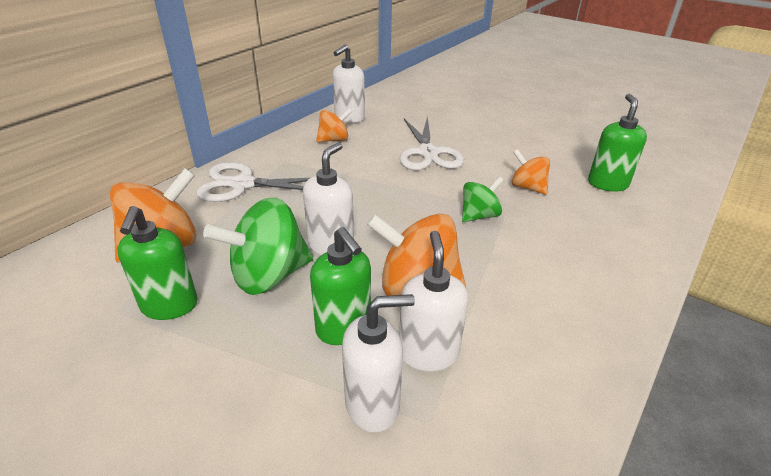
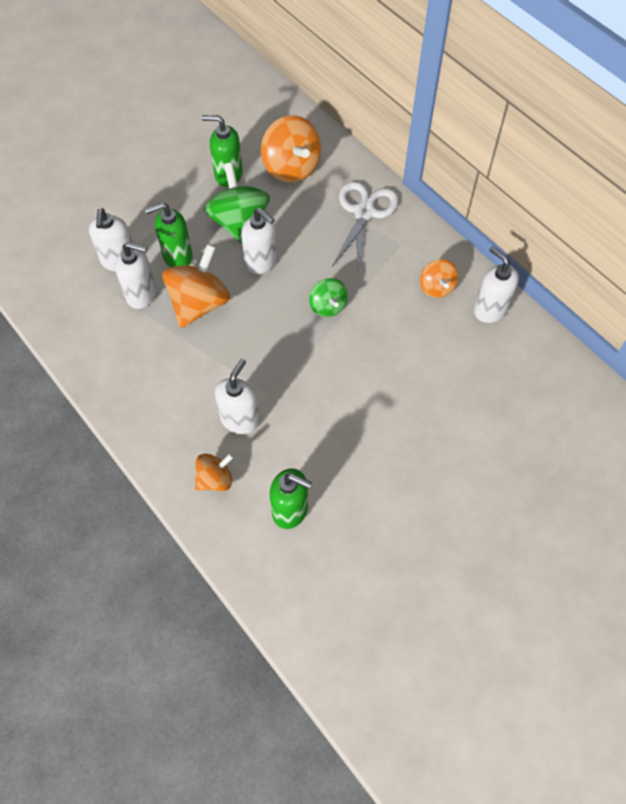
camera: 105 degrees right, 25 degrees up
white scissors [400,116,464,170] -> none
green spinning top [462,176,503,222] -> green spinning top moved to [309,278,348,317]
orange spinning top [511,149,550,195] -> orange spinning top moved to [195,453,234,491]
none -> white soap dispenser [215,359,259,434]

